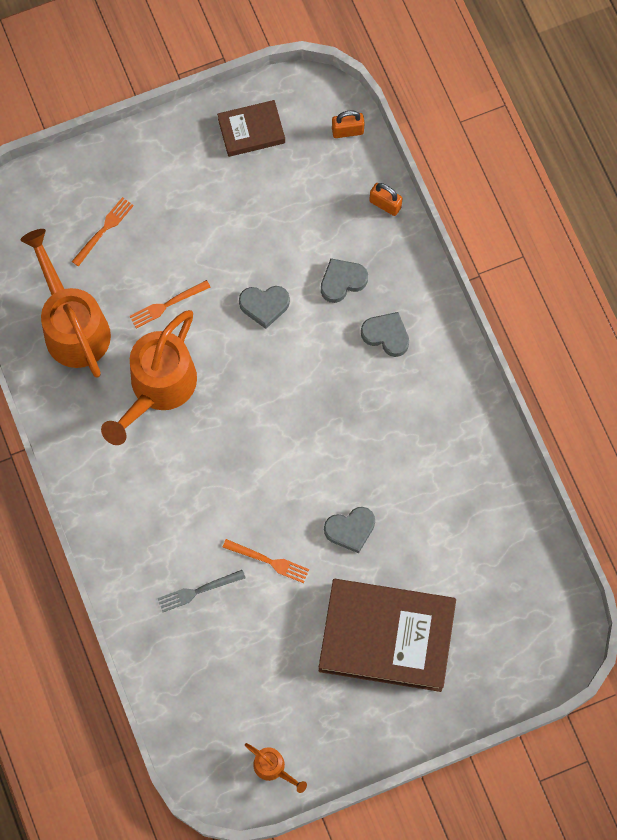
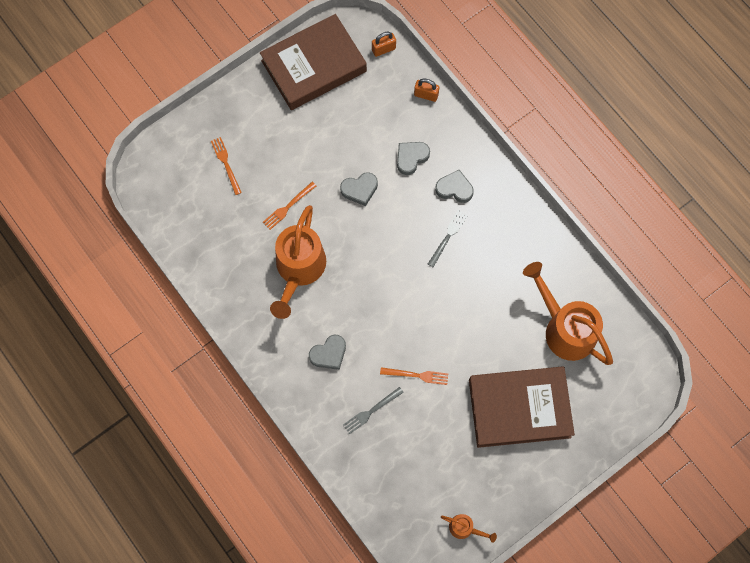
camera: 15 degrees left, 0 degrees up
orange watering can [20,229,111,378] -> orange watering can moved to [523,262,613,365]
orange fork [72,197,134,266] -> orange fork turned 45 degrees counterclockwise [211,137,242,195]
brown book [217,100,285,157] -> brown book [260,14,367,110], size x1.95
grey heart [324,507,375,553] -> grey heart moved to [309,335,346,370]
none -> grey fork [428,210,468,267]

